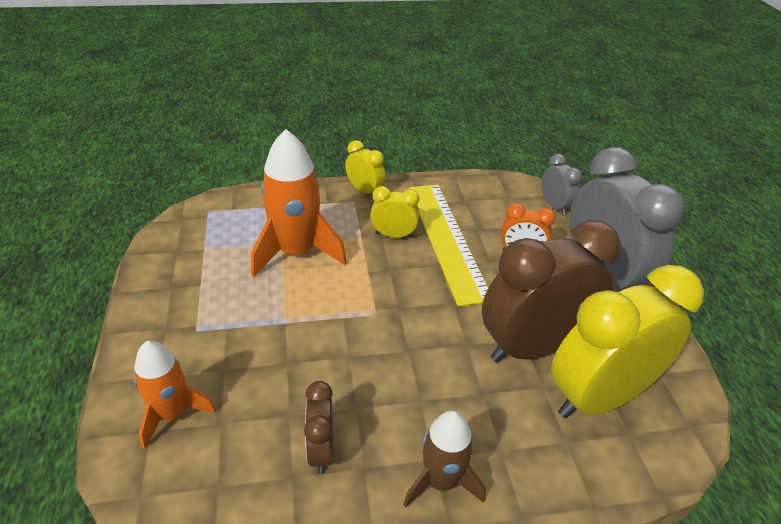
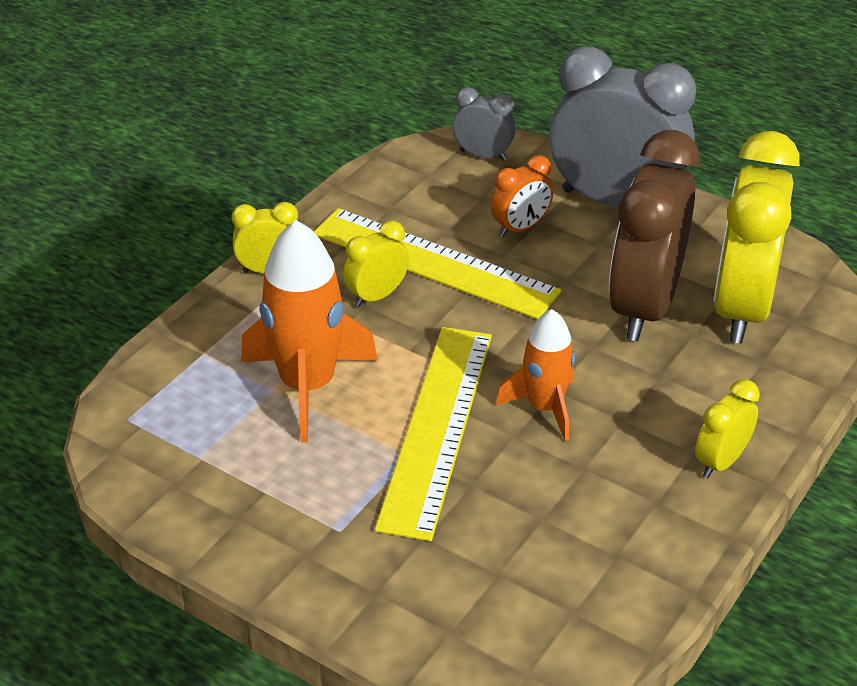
camera: 45 degrees left, 0 degrees up
orange rocket [134,341,216,449] -> orange rocket moved to [496,309,575,441]
brown clock [304,381,333,474] -> none
brown rocket [403,410,486,508] -> yellow clock [695,379,760,478]
none -> yellow ruler [375,327,492,541]

